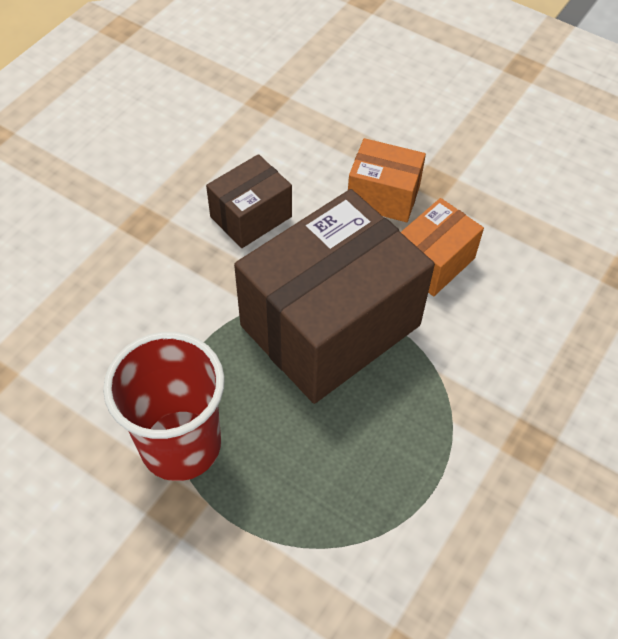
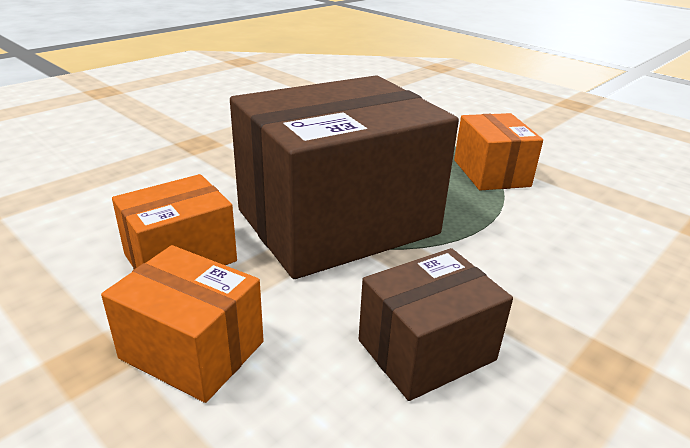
camera: 170 degrees left, 25 degrees down
red cup [103,332,225,481] -> orange box [454,113,543,190]

